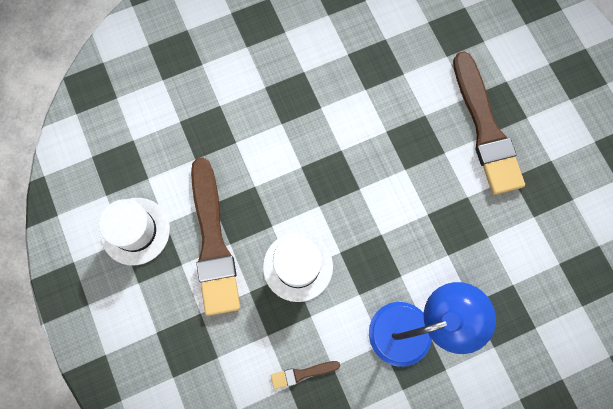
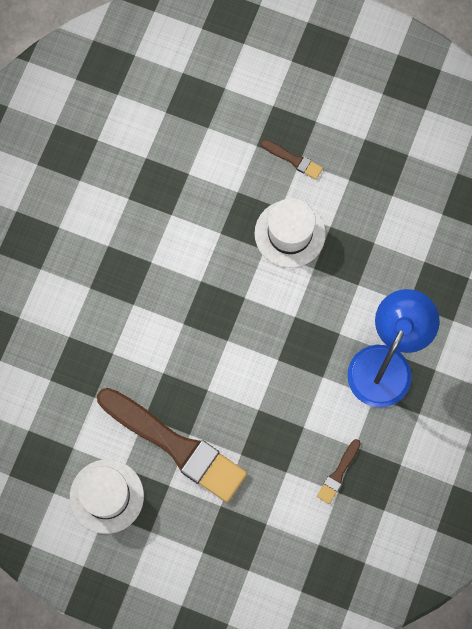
camera: 45 degrees left, 0 degrees up
white hat [263,232,333,302] -> white hat moved to [254,198,326,268]
brown brush [453,52,525,195] -> brown brush [261,140,323,180], size x0.42

